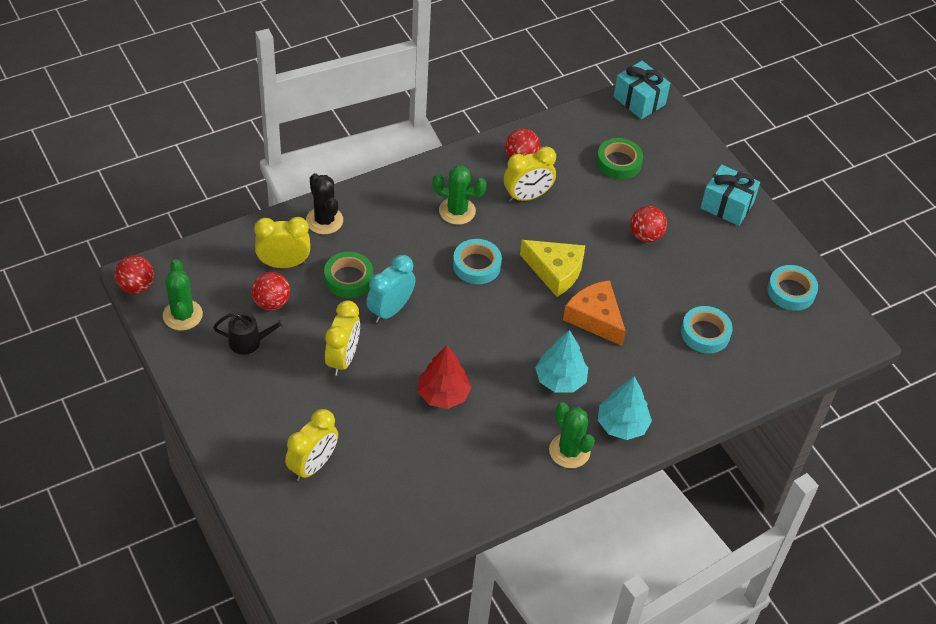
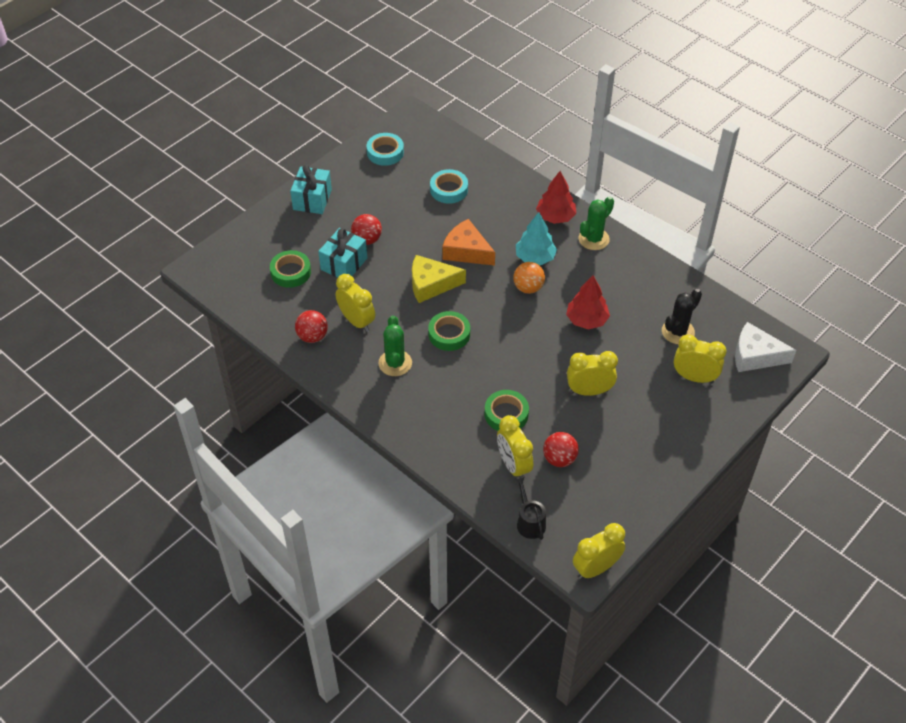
camera: 105 degrees left, 0 degrees up
red ball [115,255,154,294] -> yellow clock [573,523,625,579]
green cactus [163,259,203,330] -> none
black watering can [213,312,288,355] -> black watering can moved to [514,476,546,540]
black cactus [306,173,343,234] -> black cactus moved to [662,289,702,344]
turquoise clock [366,255,415,323] -> none
turquoise tape [453,239,502,284] -> green tape [428,311,470,351]
yellow cheese [520,240,585,297] -> yellow cheese turned 105 degrees counterclockwise [412,255,466,303]
orange cheese [563,280,626,346] -> orange cheese turned 90 degrees clockwise [442,219,495,266]
turquoise tree [598,376,652,440] -> red tree [536,171,576,224]
turquoise gift [613,61,670,119] -> turquoise gift moved to [318,228,367,278]
none -> orange ball [513,262,545,294]
none -> white cheese [735,322,796,372]

